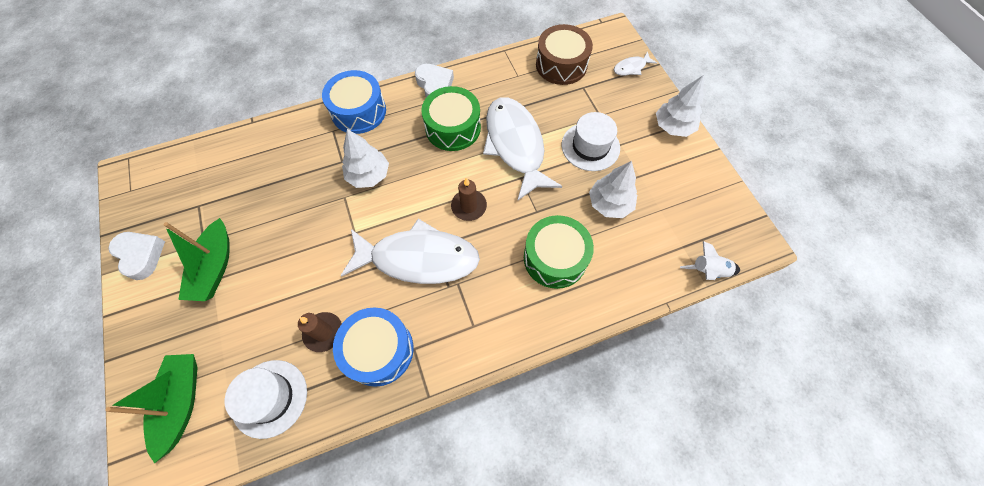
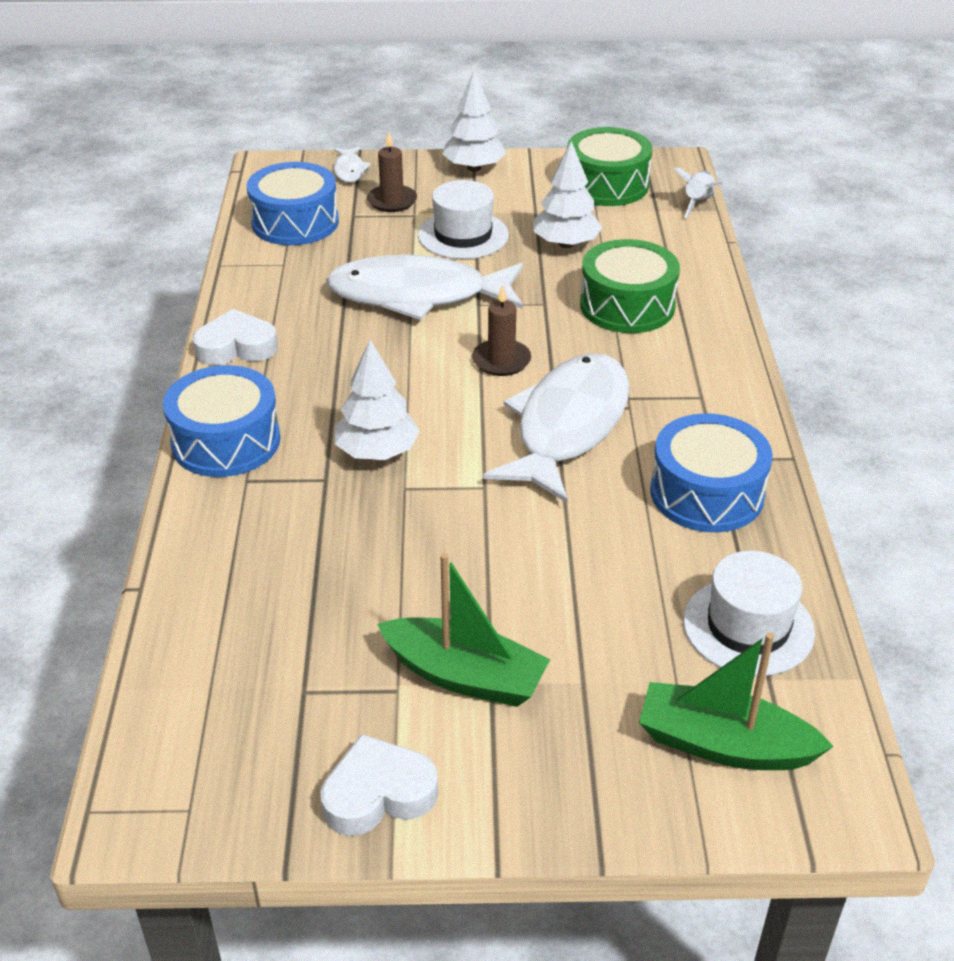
camera: 70 degrees left, 25 degrees down
brown candle [298,312,342,352] -> brown candle moved to [367,132,417,212]
green drum [421,86,481,151] -> green drum moved to [567,127,652,206]
brown drum [536,24,593,85] -> blue drum [247,162,339,245]

